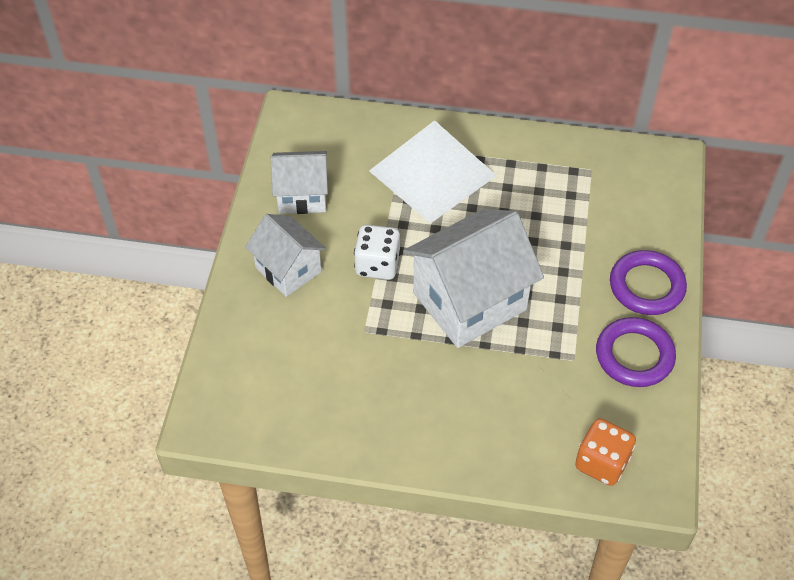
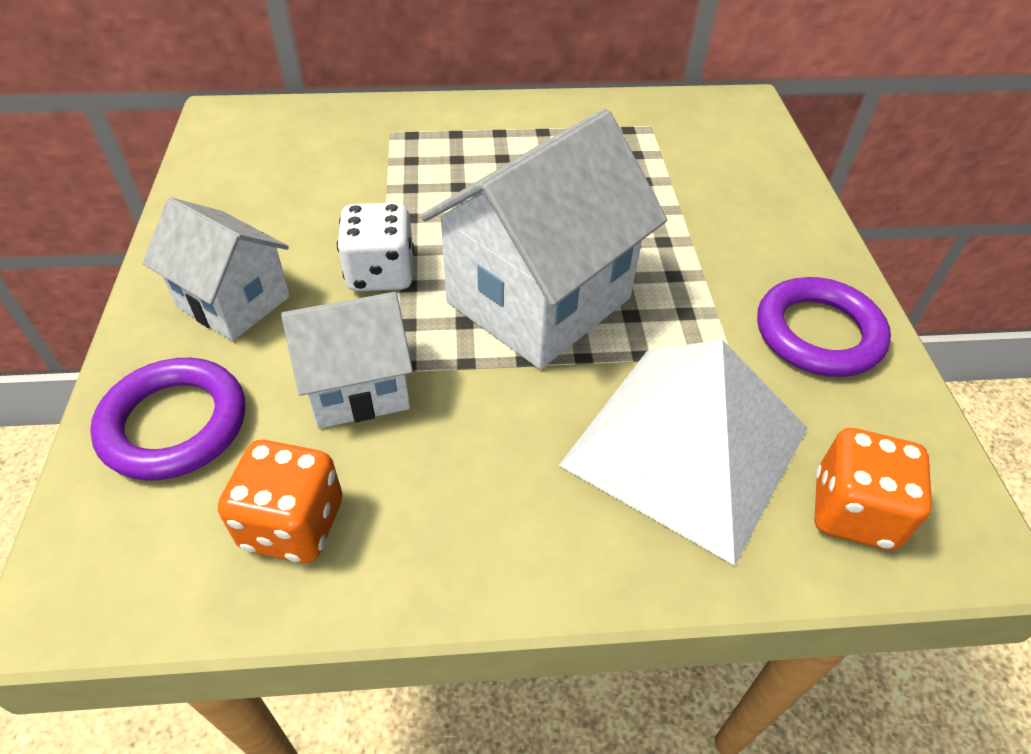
camera: 15 degrees left, 5 degrees down
white house [271,151,328,214] -> white house moved to [281,292,413,428]
white pyramid [369,120,497,224] -> white pyramid moved to [559,339,808,566]
purple ring [610,250,687,315] -> purple ring moved to [90,358,245,481]
none -> orange dice [218,440,342,563]

